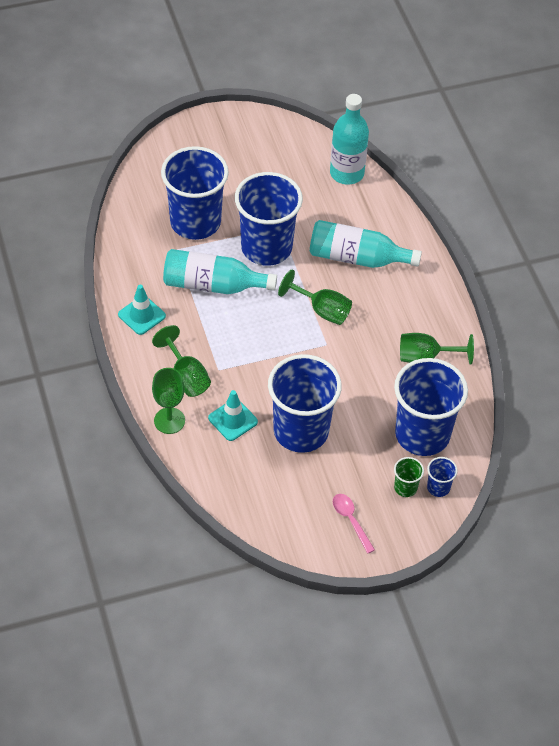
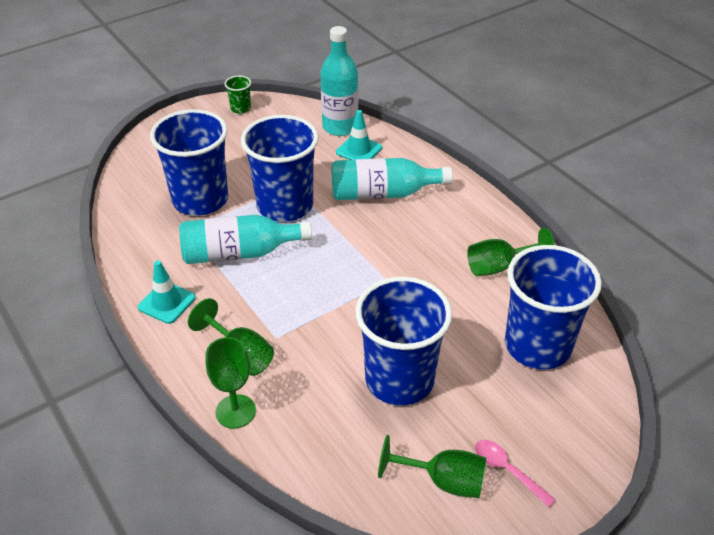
camera: 15 degrees left, 10 degrees down
turquoise traffic cone [208,390,258,441] -> turquoise traffic cone moved to [336,110,382,160]
green goblet [278,270,352,325] -> green goblet moved to [378,435,486,498]
green cup [394,457,424,497] -> green cup moved to [225,76,251,114]
blue cup [427,457,458,497] -> none

